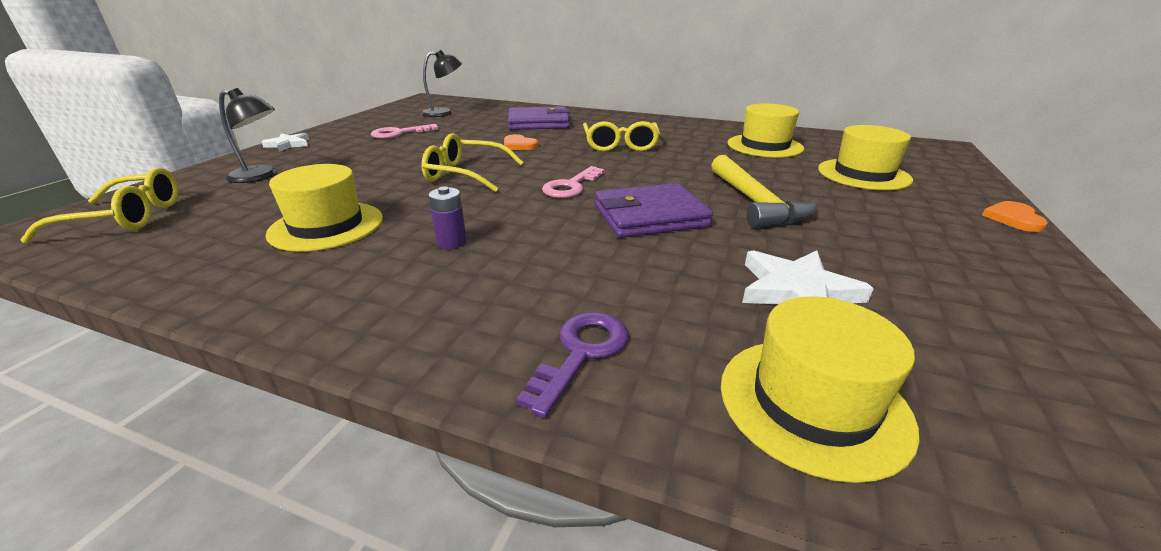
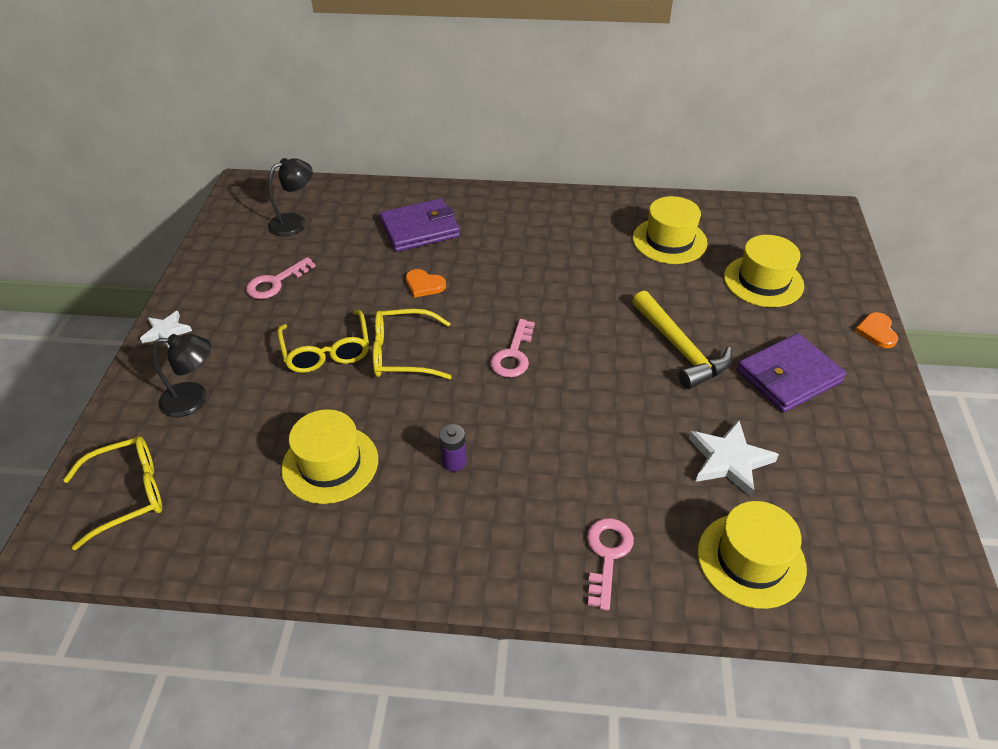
camera: 15 degrees left, 15 degrees up
purple key [516,312,628,418] -> pink key [587,518,634,610]
yellow glasses [583,121,660,151] -> yellow glasses moved to [277,310,369,373]
purple wallet [595,183,713,238] -> purple wallet moved to [737,333,846,412]

